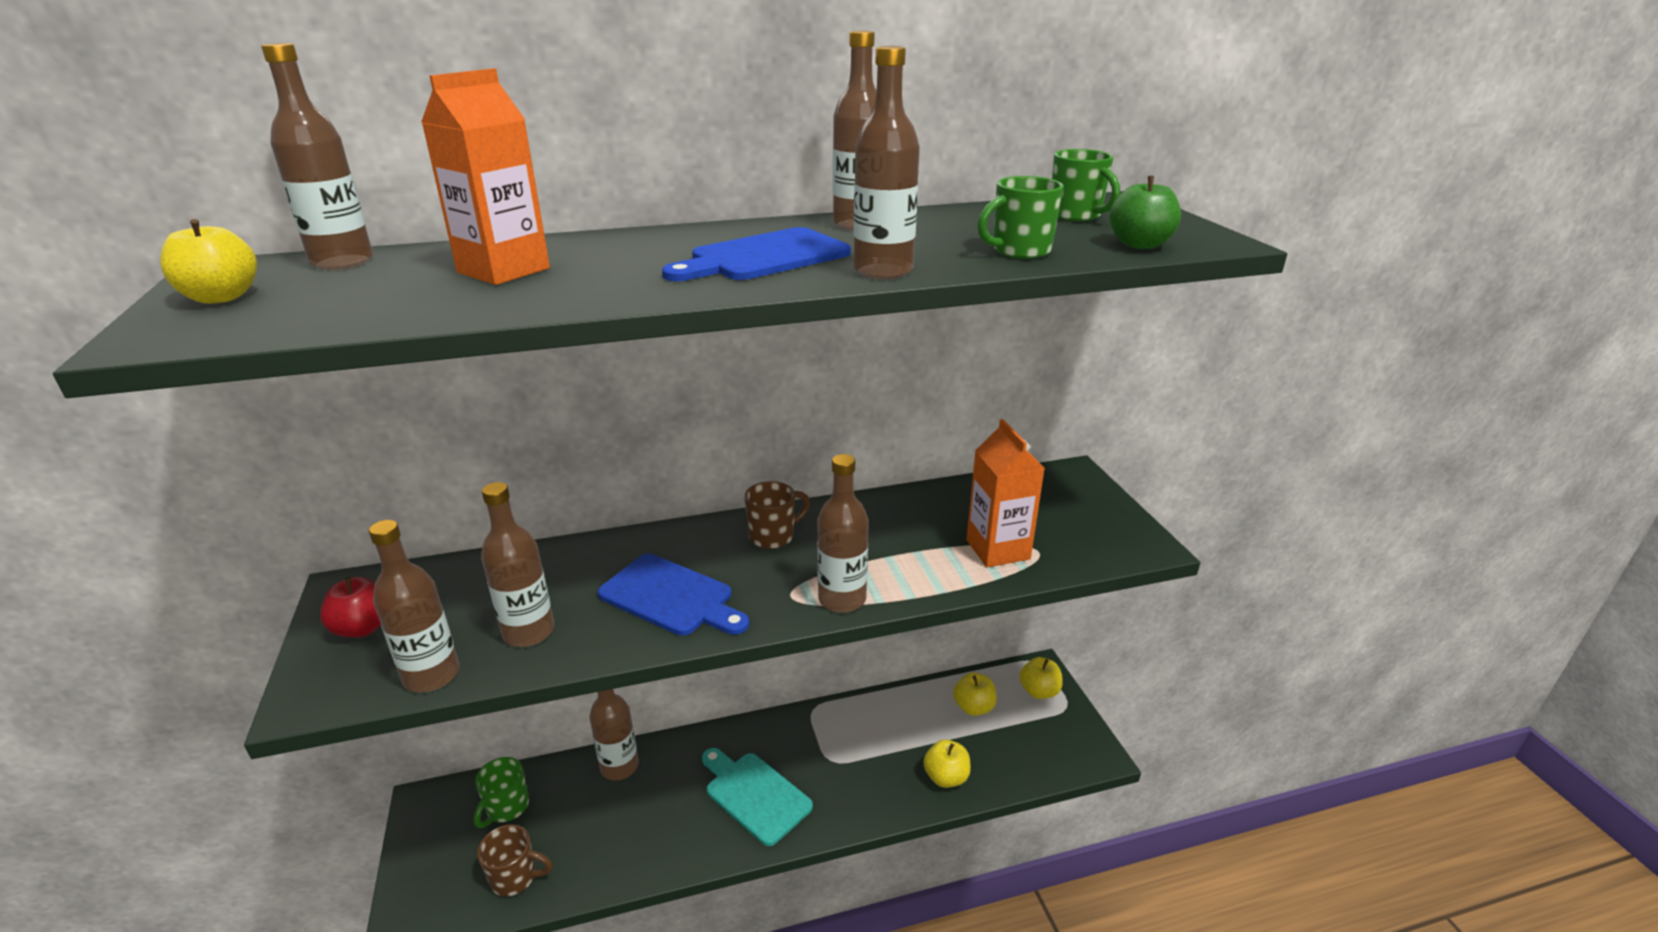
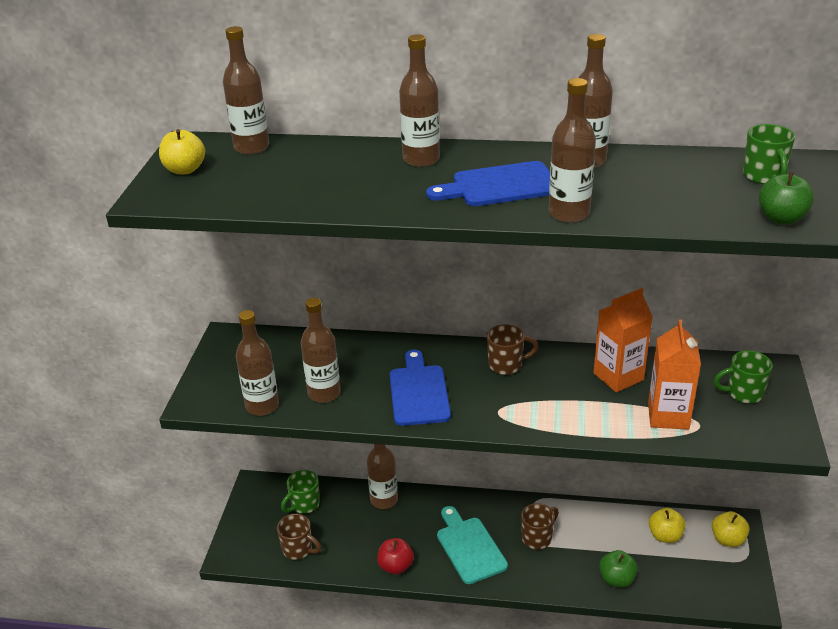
camera: 25 degrees right, 5 degrees up
red apple [320,577,381,638] -> red apple moved to [377,538,414,574]
orange carton [421,68,550,285] -> orange carton moved to [593,288,653,392]
blue cutting board [598,554,749,636] -> blue cutting board turned 150 degrees counterclockwise [390,350,451,426]
brown bottle [817,454,869,613] -> brown bottle moved to [399,34,440,167]
yellow apple [923,740,971,788] -> green apple [599,550,638,587]
green mug [978,176,1064,259] -> green mug moved to [714,351,773,404]
none -> brown mug [521,503,559,549]

